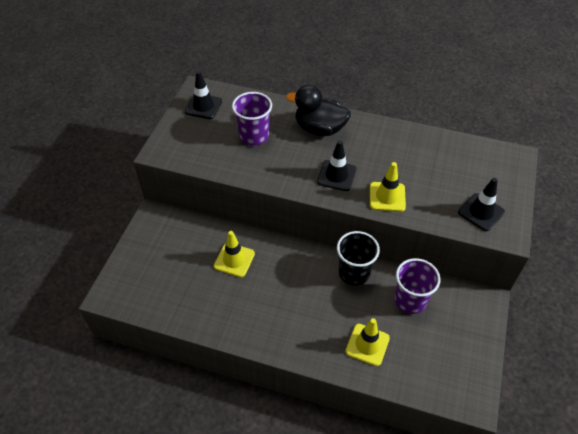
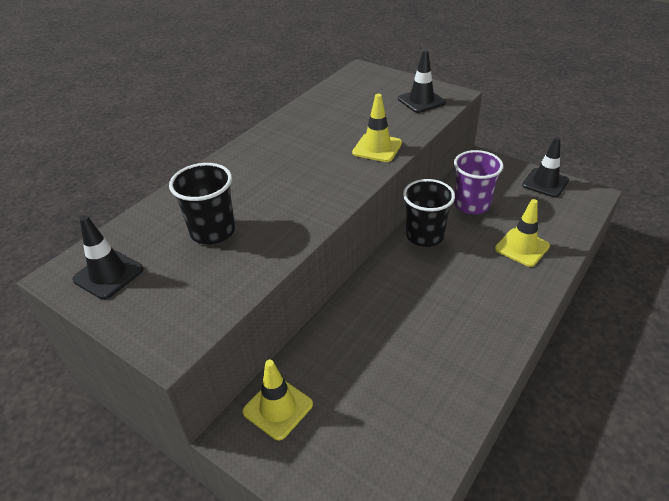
camera: 70 degrees left, 10 degrees down
yellow traffic cone [214,231,255,277] -> yellow traffic cone moved to [242,360,313,440]
purple cup [232,92,272,146] -> black cup [169,163,235,244]
black duck [286,85,351,136] -> none
black traffic cone [317,141,356,191] -> black traffic cone moved to [522,137,569,198]

